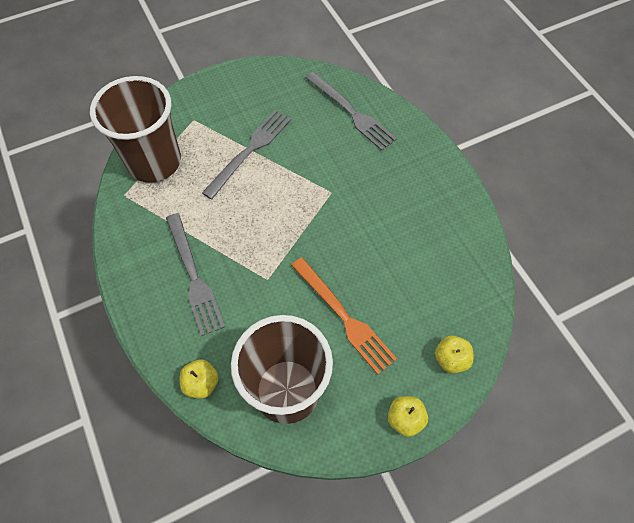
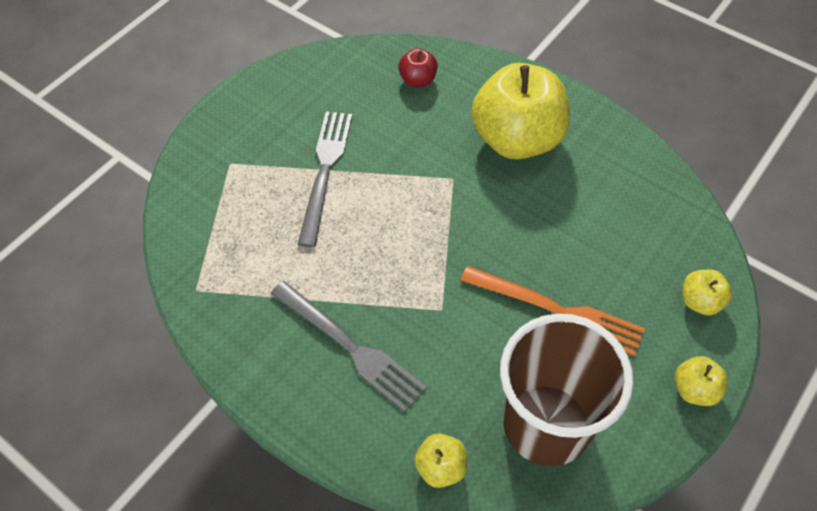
camera: 25 degrees left, 5 degrees down
brown cup [90,76,181,183] -> none
grey fork [305,72,397,151] -> red apple [398,48,438,87]
none -> yellow apple [471,63,570,159]

